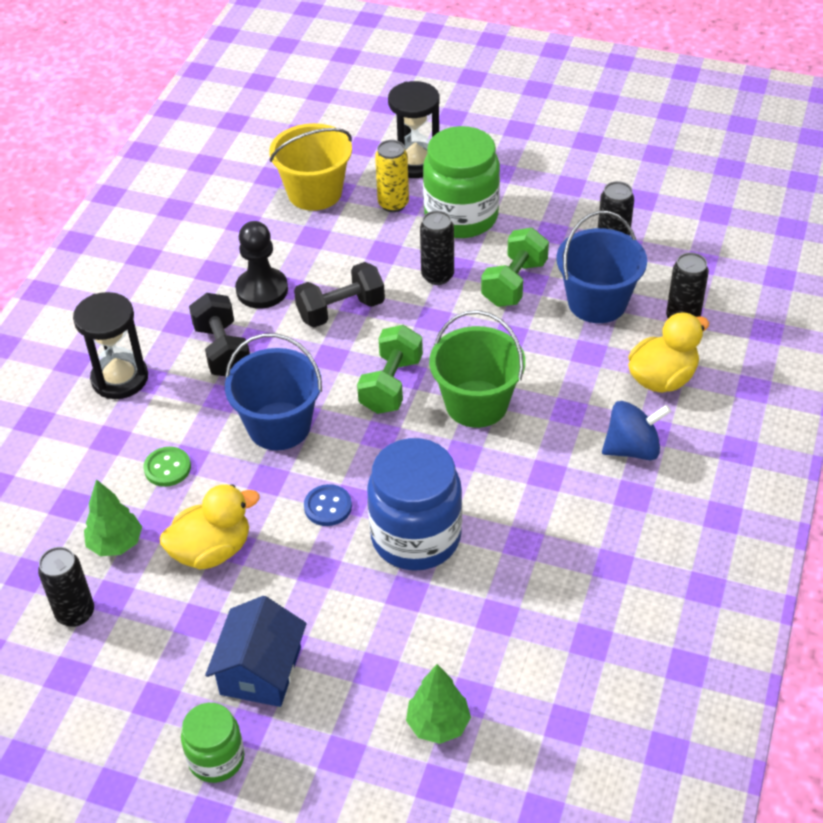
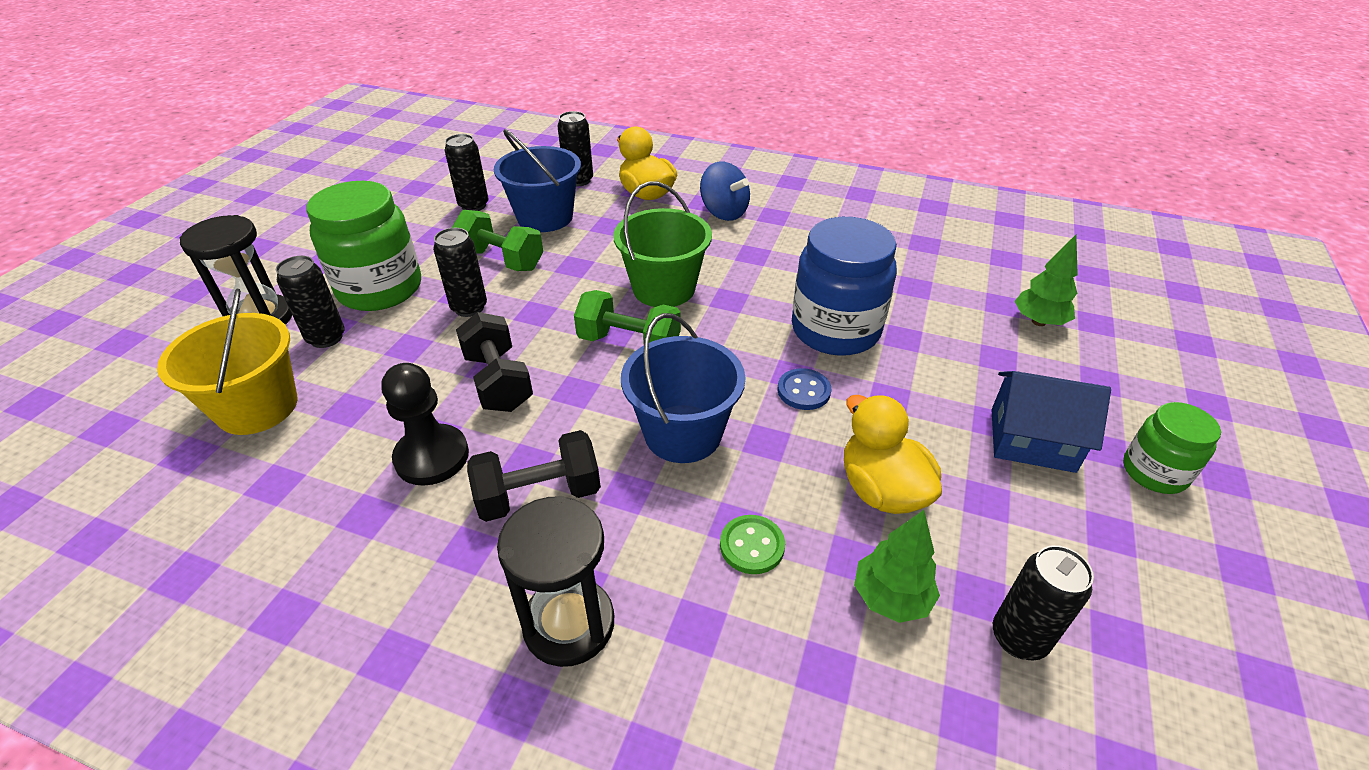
camera: 90 degrees left, 5 degrees down
yellow can [375,140,409,212] -> black can [276,256,345,348]
blue spinning top [602,401,671,460] -> blue spinning top turned 150 degrees clockwise [700,161,750,221]

